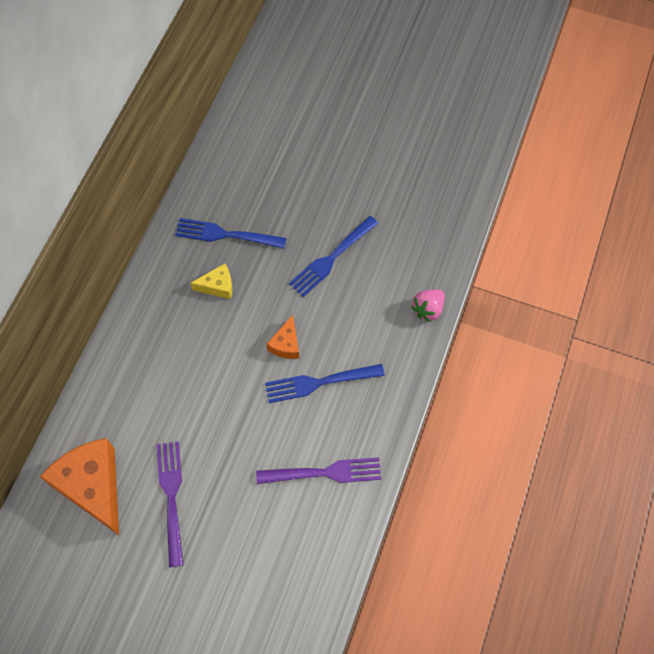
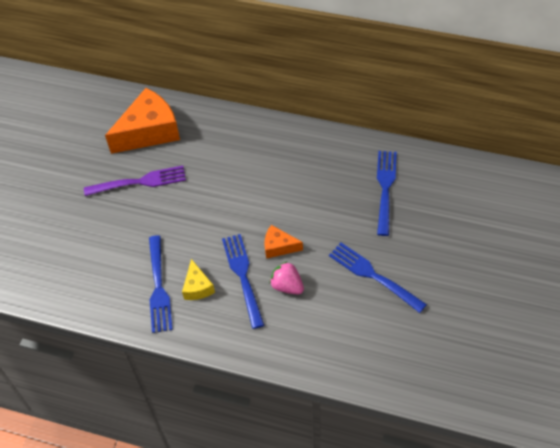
camera: 90 degrees right, 10 degrees down
yellow cheese [190,263,232,299] -> yellow cheese moved to [182,259,215,300]
purple fork [256,457,381,484] -> blue fork [149,235,172,333]
pink strawberry [411,289,445,322] -> pink strawberry moved to [270,261,304,294]

